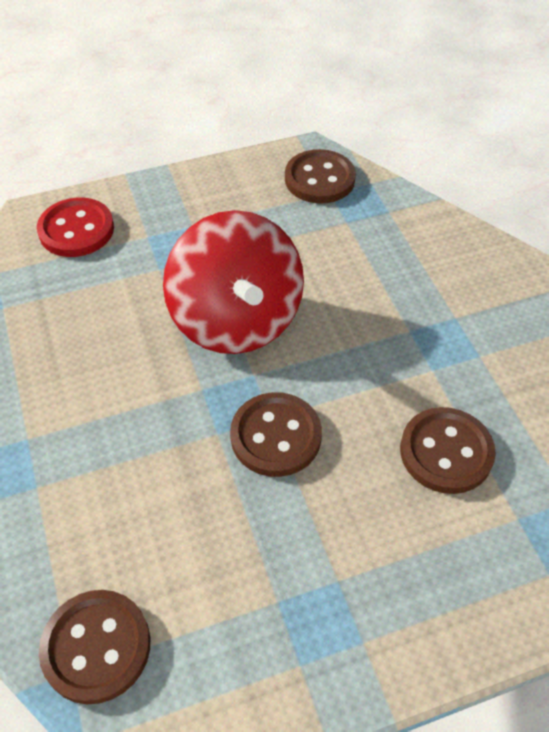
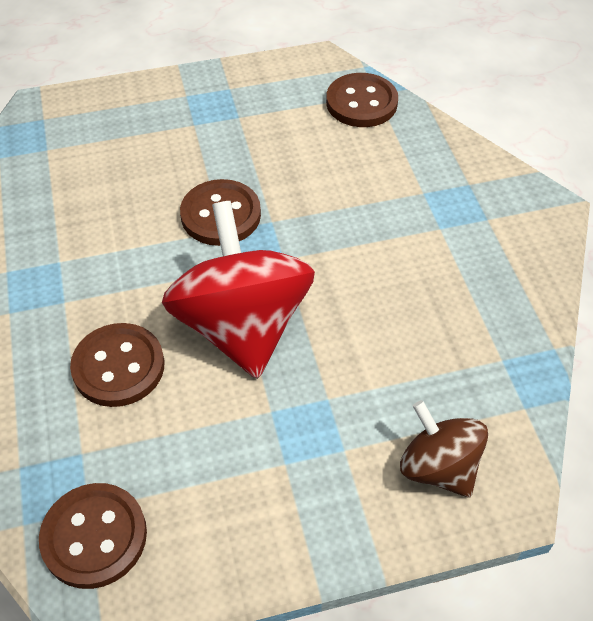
camera: 175 degrees left, 0 degrees up
red button [37,198,114,257] -> brown spinning top [400,400,488,498]
brown button [400,407,496,494] -> brown button moved to [70,323,164,407]

